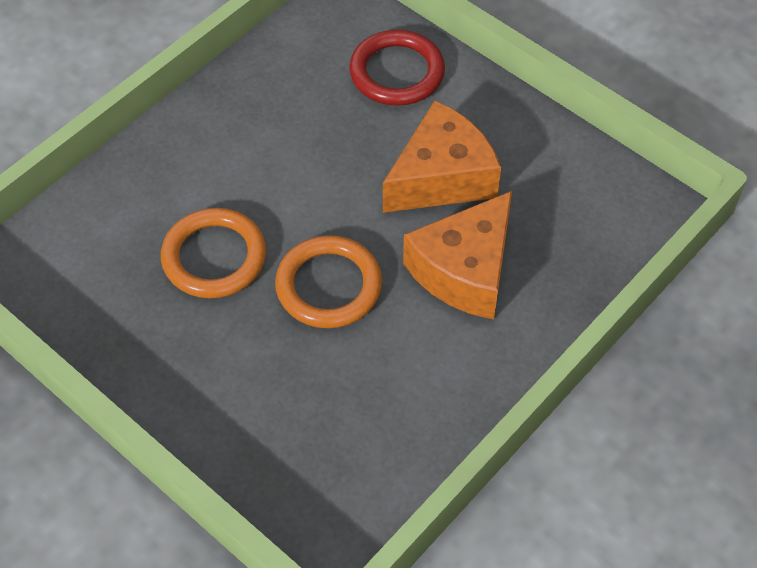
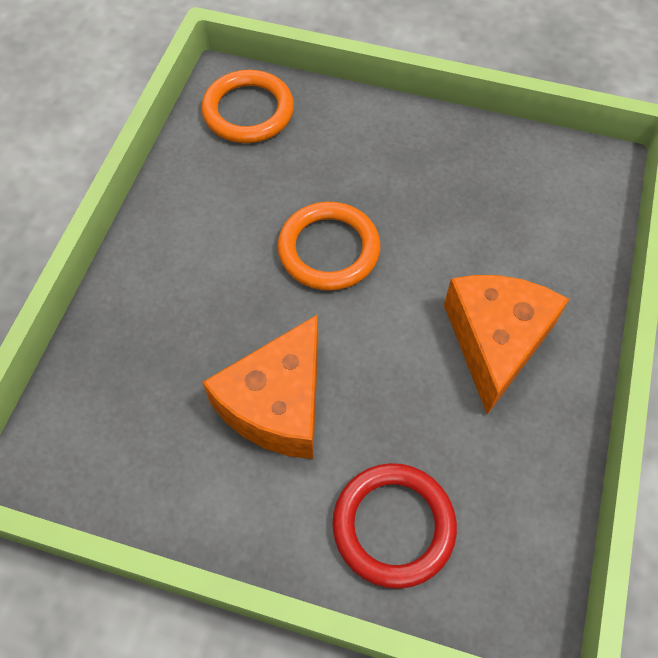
camera: 155 degrees right, 5 degrees up
orange ring [161,208,266,298] -> orange ring moved to [201,70,294,143]
orange cheese [403,191,512,319] -> orange cheese moved to [444,275,569,415]

